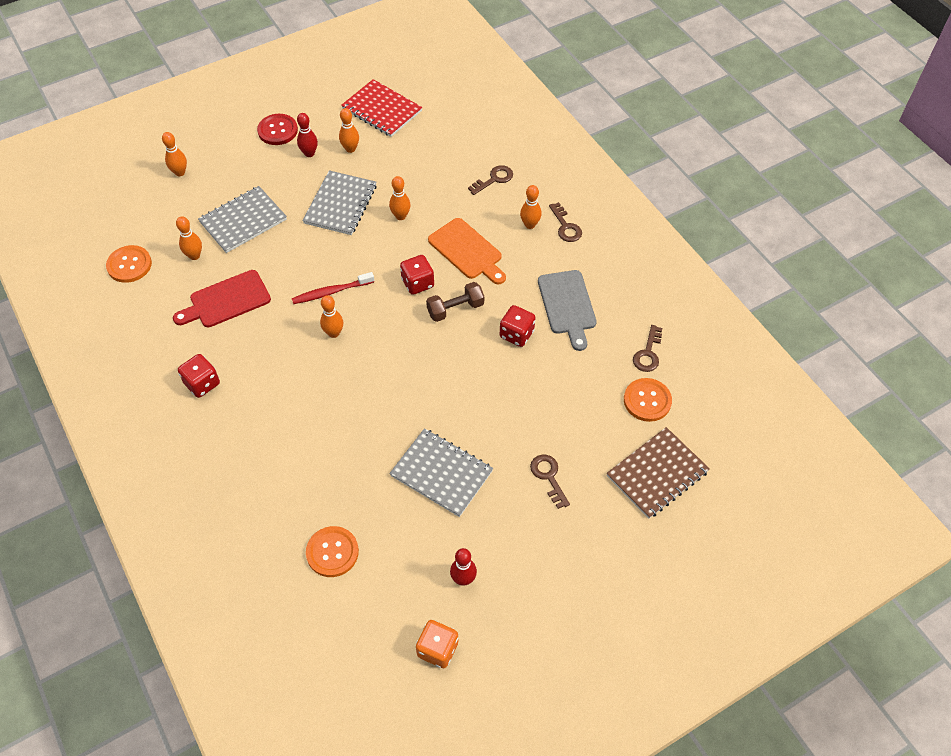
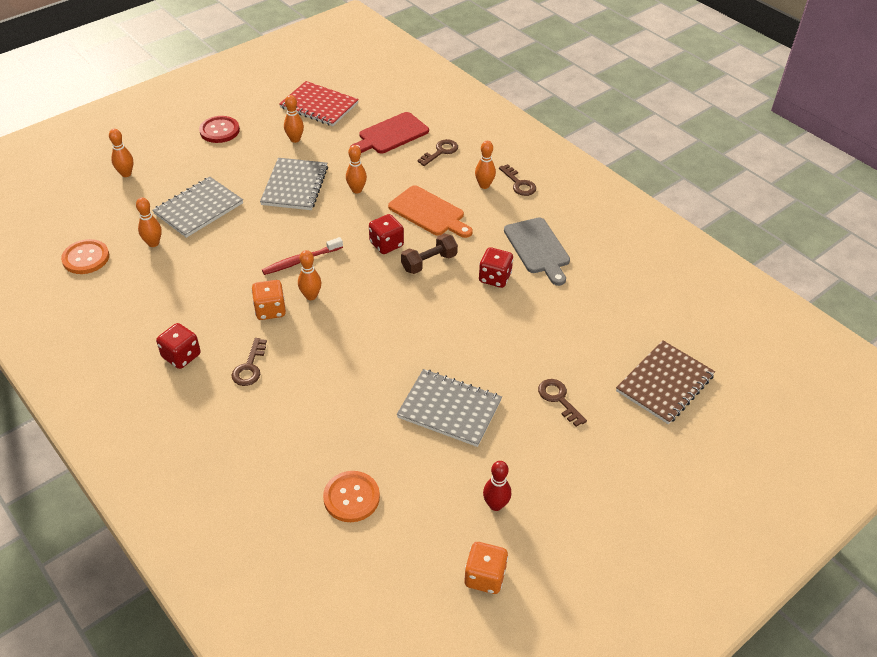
camera: 10 degrees left, 10 degrees down
red cutting board [173,270,271,327] -> red cutting board moved to [350,112,429,153]
red bowling pin [297,113,318,157] -> none
orange button [624,378,672,422] -> none
brown key [633,325,662,372] -> brown key moved to [232,338,267,386]
none -> orange dice [251,280,286,320]

